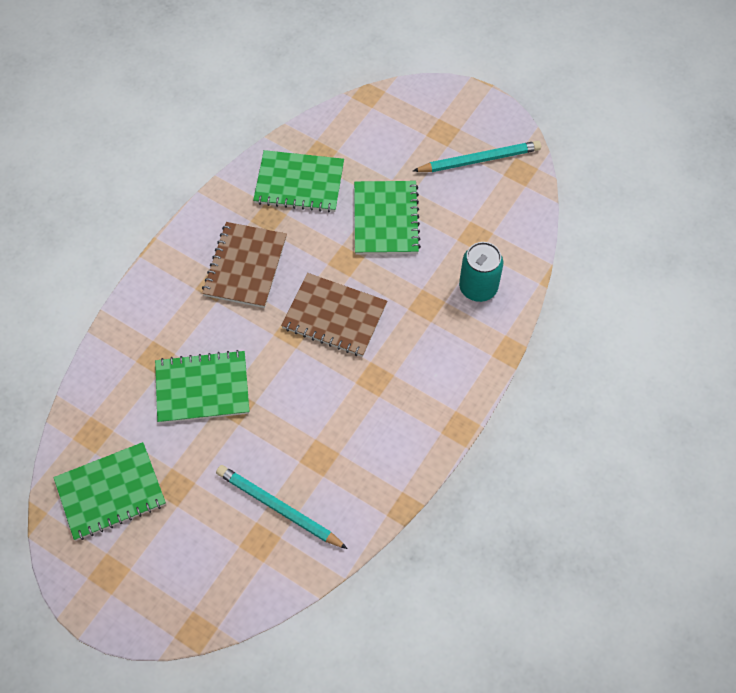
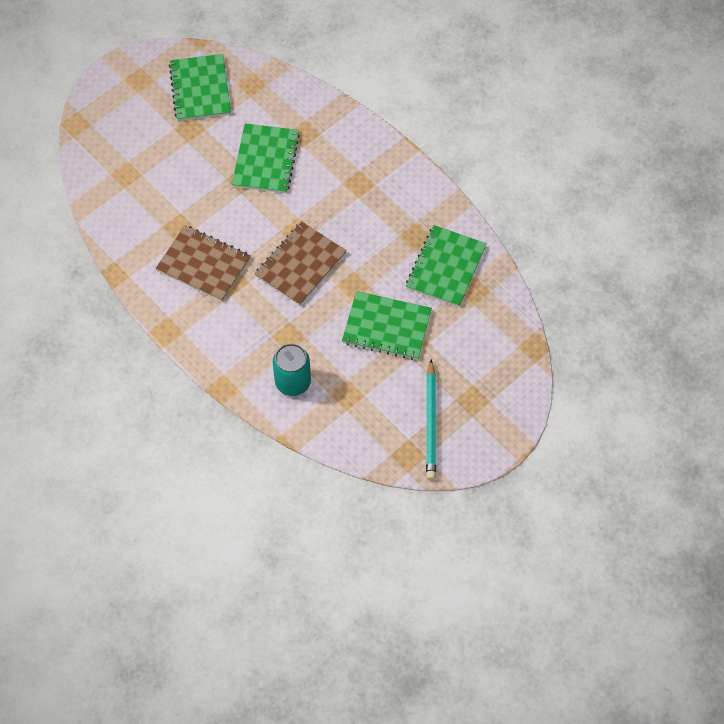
camera: 105 degrees right, 0 degrees up
brown notebook [202,222,287,308] -> brown notebook moved to [156,225,251,302]
turquoise pencil [216,465,348,549] -> none

